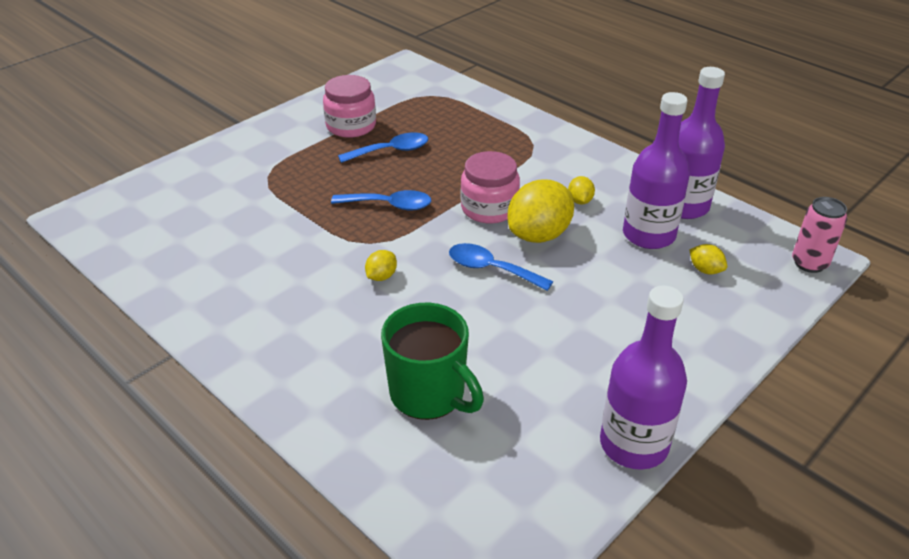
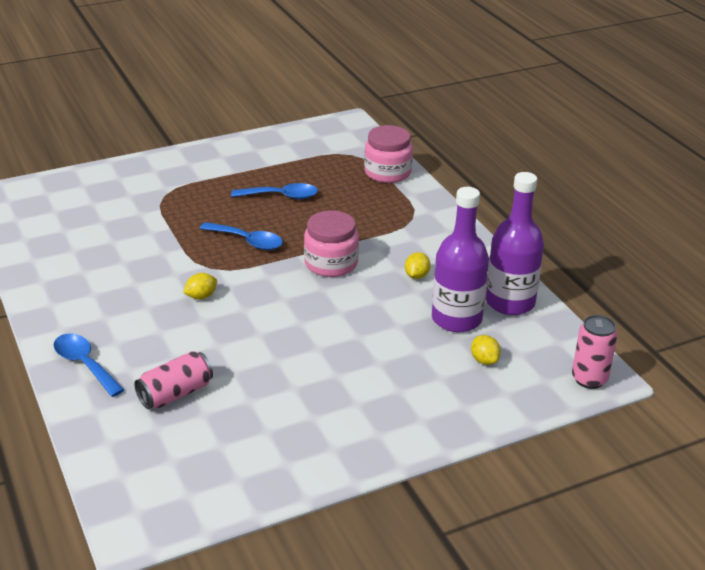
camera: 20 degrees right, 5 degrees down
pink jar [323,75,376,138] -> pink jar moved to [364,125,413,183]
green mug [381,303,484,420] -> pink can [134,351,213,410]
blue spoon [449,243,553,291] -> blue spoon moved to [53,334,124,397]
yellow lemon [508,179,574,243] -> none
purple bottle [600,285,687,470] -> none

